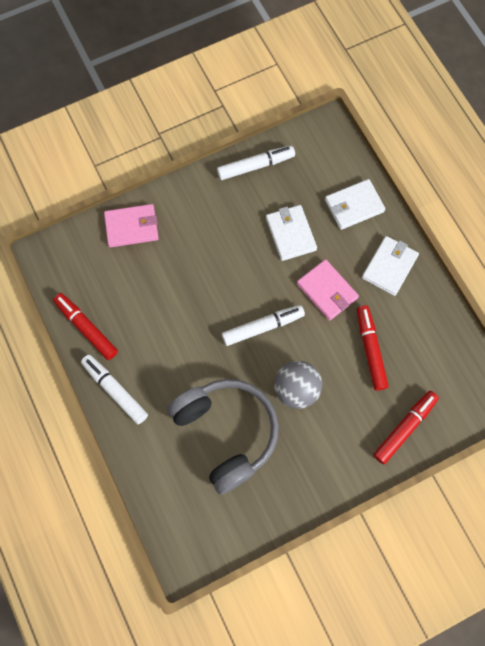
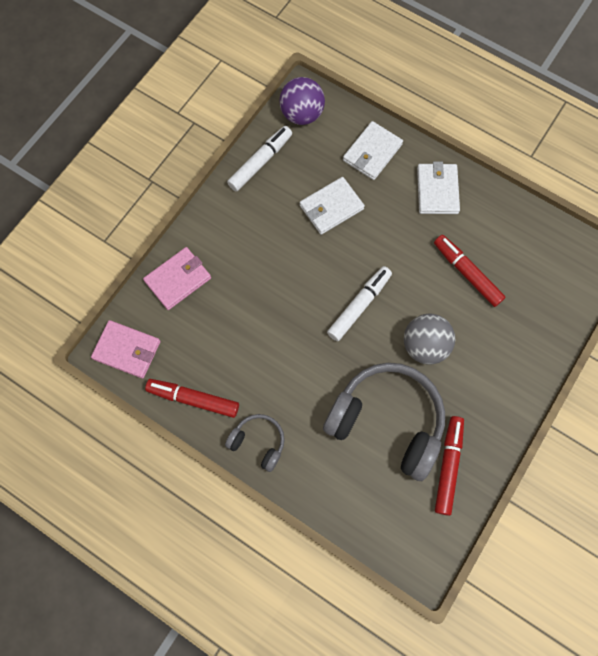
camera: 30 degrees left, 0 degrees up
white marker [81,355,148,424] -> grey headphones [225,414,285,472]
white wallet [266,205,317,261] -> white wallet turned 75 degrees counterclockwise [300,177,365,235]
pink wallet [297,259,359,321] -> pink wallet moved to [91,320,161,379]
red marker [373,391,439,465] -> red marker moved to [435,416,464,516]
none -> purple ball [279,77,325,125]

